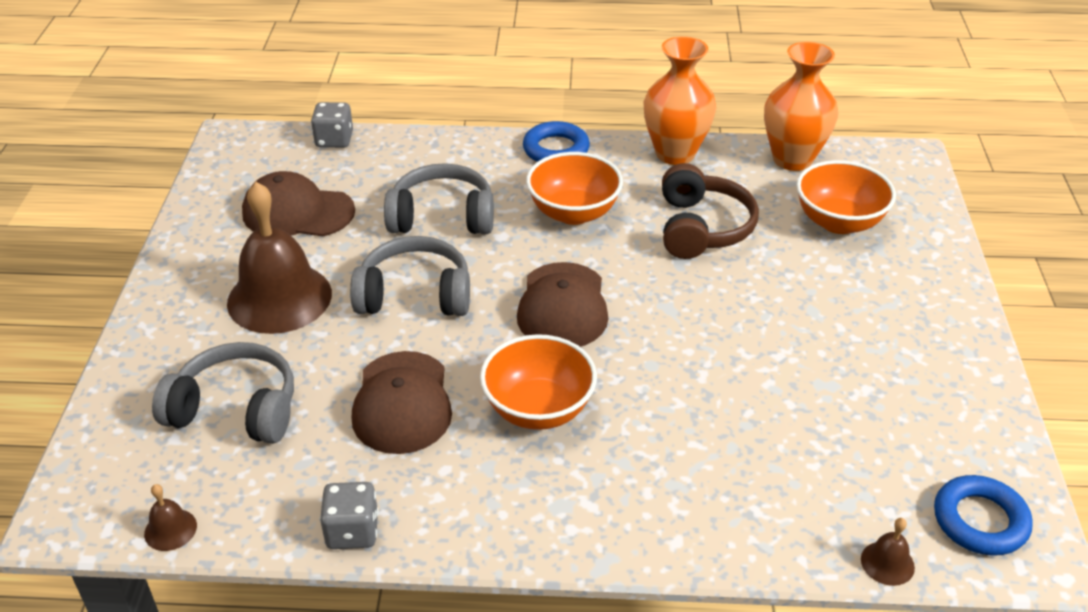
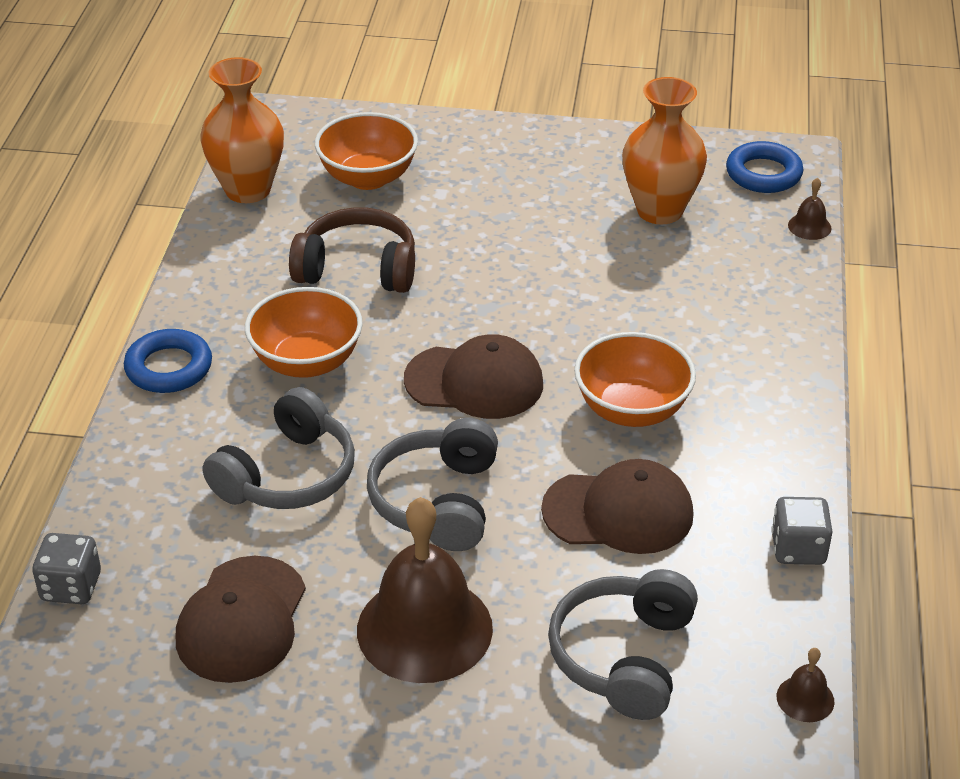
camera: 85 degrees left, 0 degrees up
grey headphones [384,163,494,234] -> grey headphones turned 150 degrees counterclockwise [202,387,355,509]
orange vase [644,36,716,165] -> orange vase moved to [622,77,707,225]

